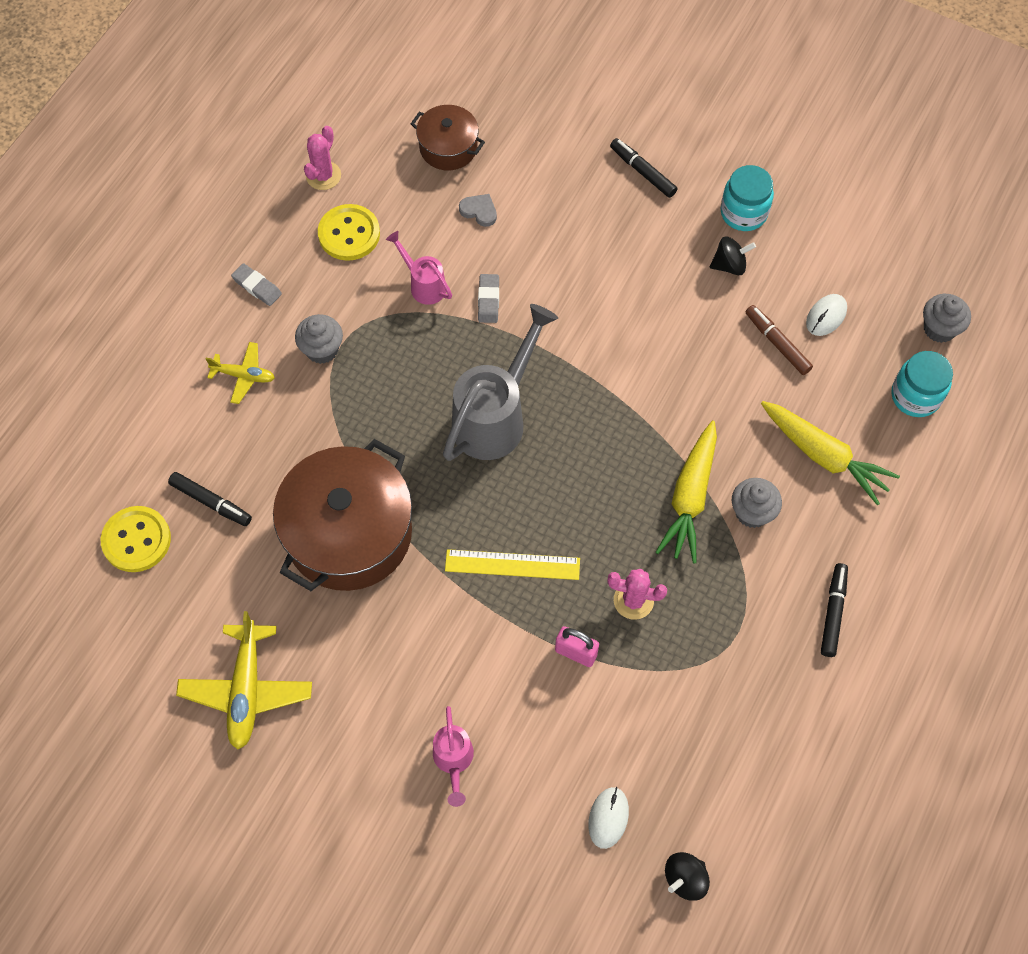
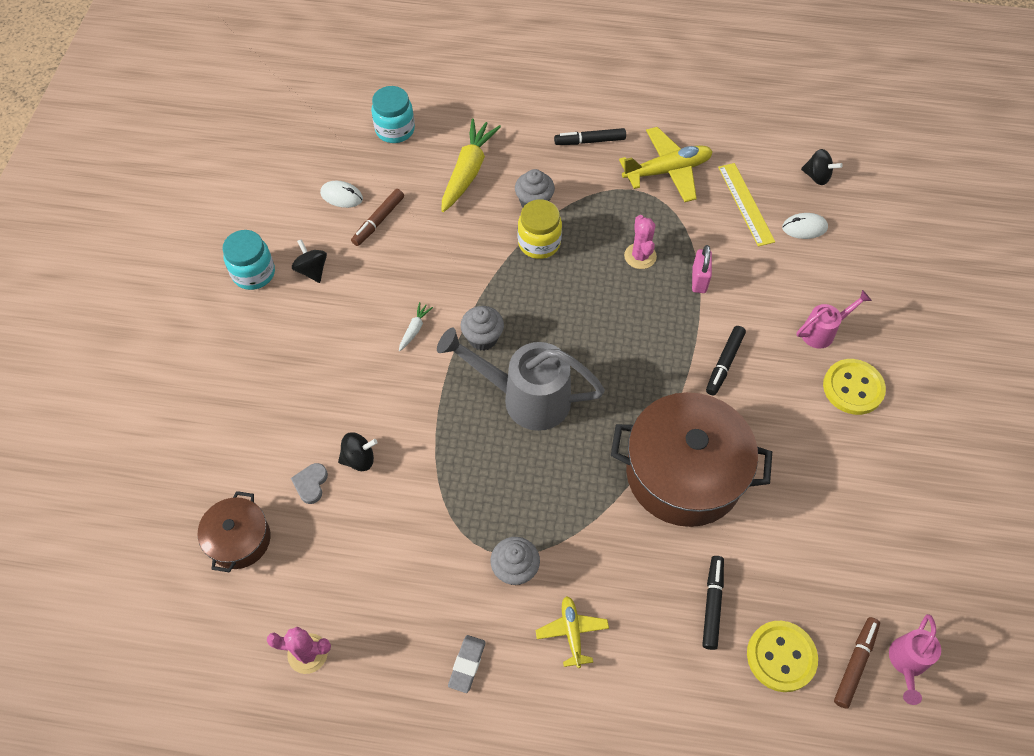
camera: 110 degrees left, 5 degrees down
yellow plane [176,611,312,749] -> yellow plane moved to [619,127,713,202]
yellow button [318,204,380,261] -> yellow button moved to [823,359,886,415]
pink watering can [386,231,452,305] -> pink watering can moved to [889,614,941,705]
yellow ruler [445,549,580,580] -> yellow ruler moved to [718,163,775,247]
grey eraser [478,274,499,323] -> none
black marker [610,138,677,198] -> black marker moved to [706,326,746,395]
yellow carrot [656,421,717,564] -> yellow jar [518,199,562,259]
grey cupcake [923,294,971,343] -> grey cupcake moved to [461,306,504,351]
none -> black spinning top [338,432,378,471]
none -> white carrot [399,302,433,351]
none -> brown marker [834,617,880,709]

